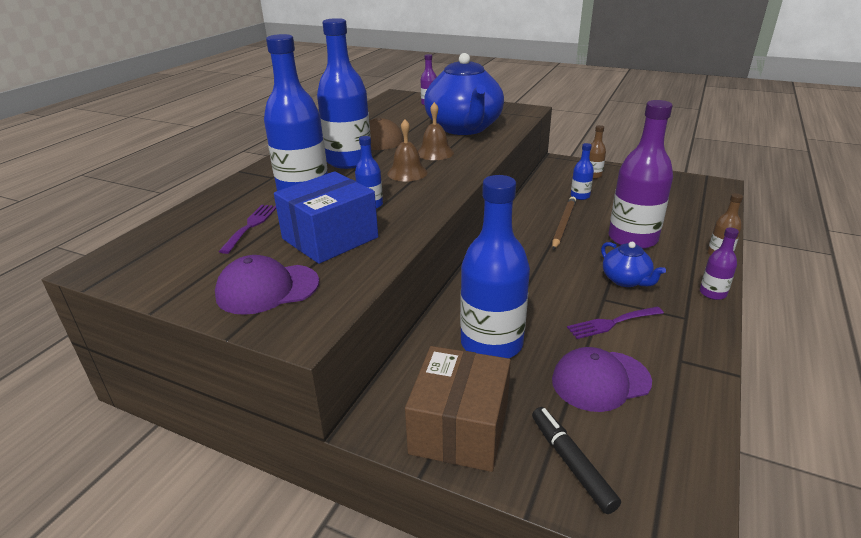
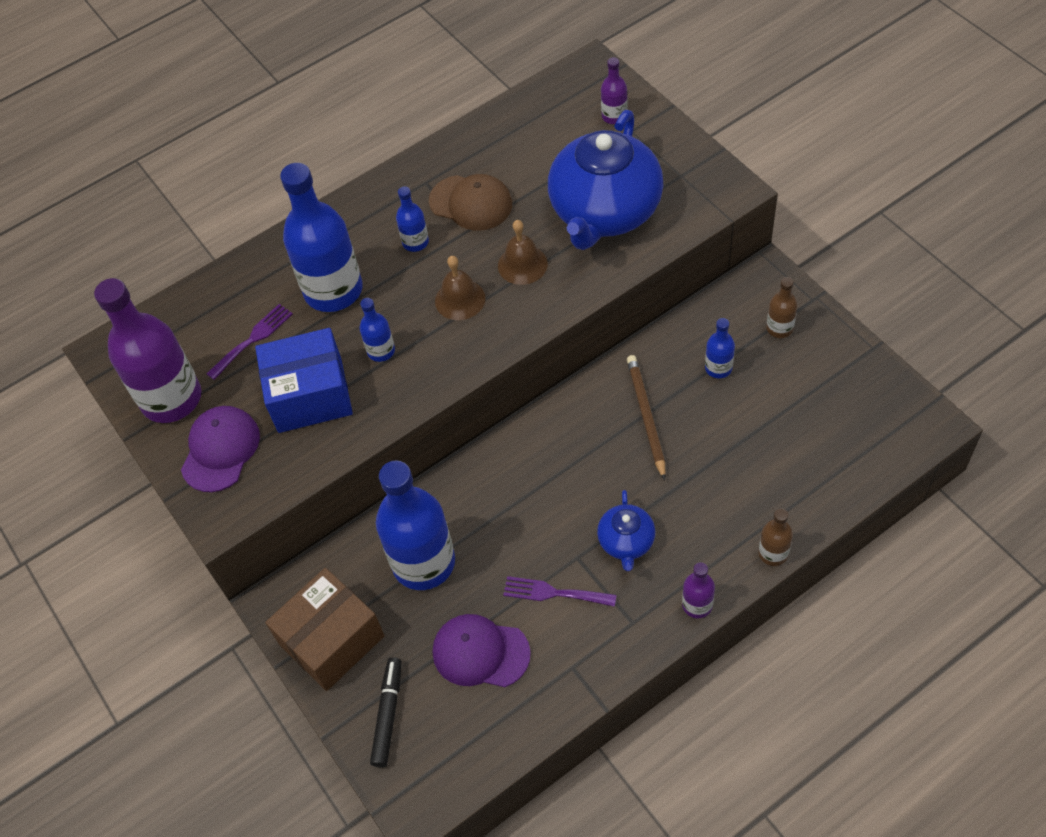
camera: 35 degrees right, 25 degrees up
purple cap [215,255,319,315] -> purple cap turned 90 degrees clockwise [181,406,260,492]
blue bottle [317,18,372,169] -> blue bottle [396,186,429,252], size x0.46
brown pencil [552,197,576,250] -> brown pencil turned 60 degrees counterclockwise [627,355,666,480]
purple bottle [609,100,673,249] -> purple bottle moved to [94,278,201,423]

